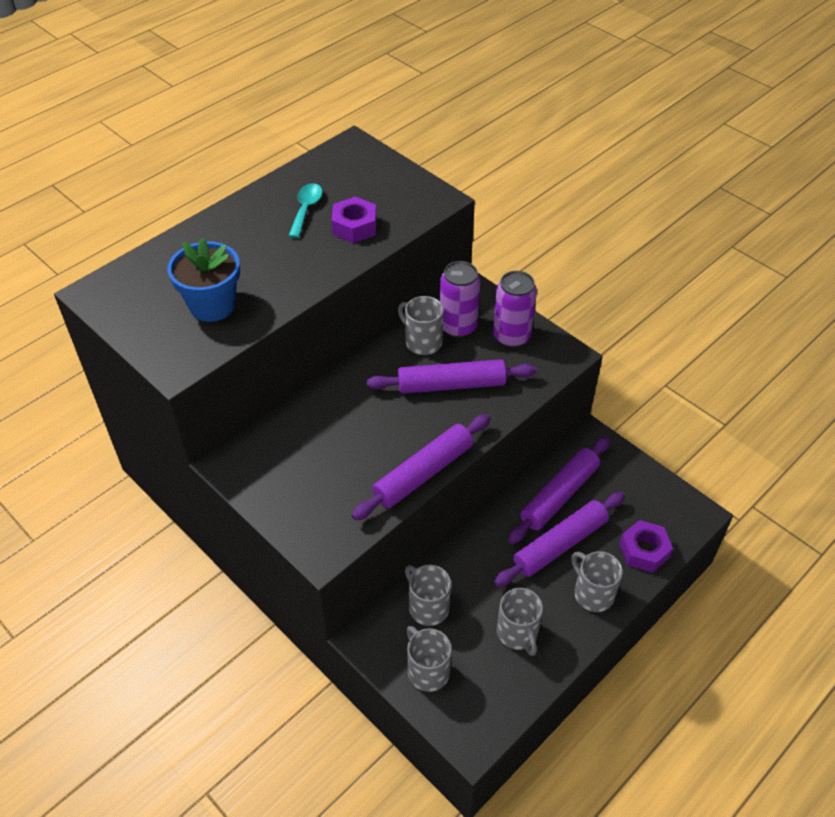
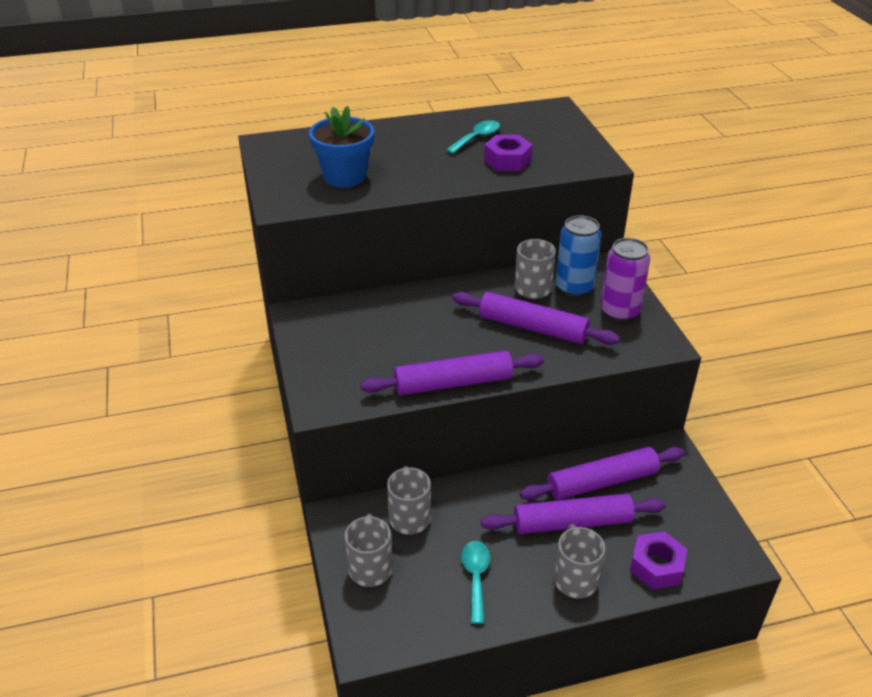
camera: 30 degrees right, 10 degrees down
purple can [440,261,481,338] -> blue can [556,215,602,297]
grey mug [497,588,543,656] -> turquoise spoon [461,541,490,624]

